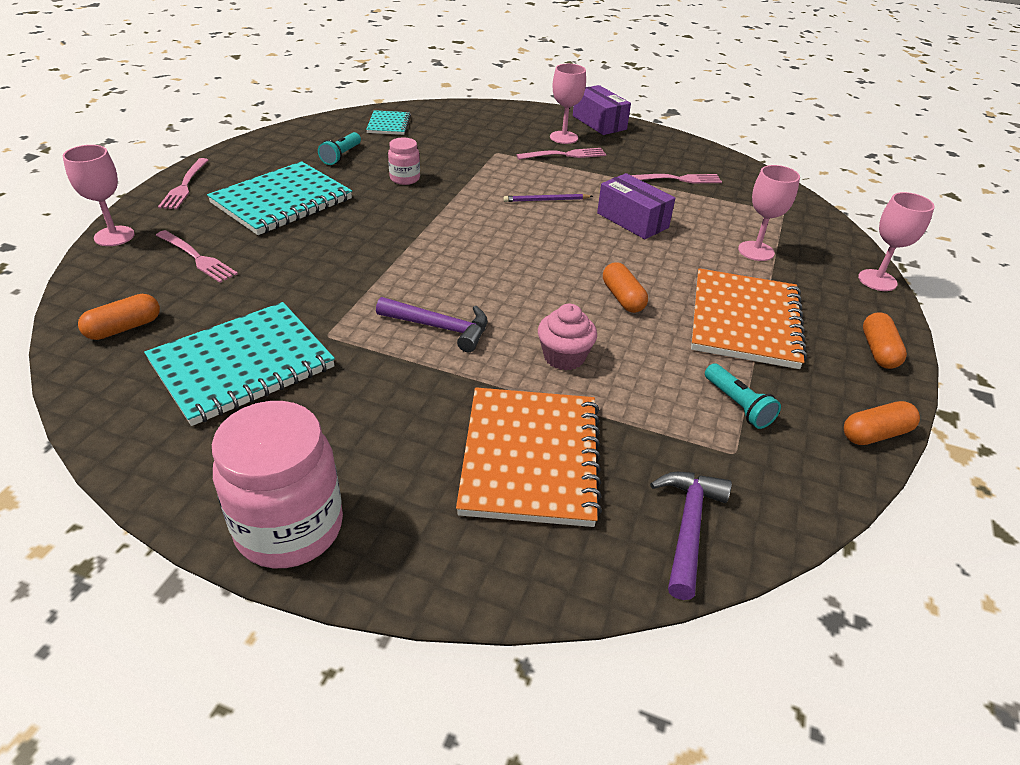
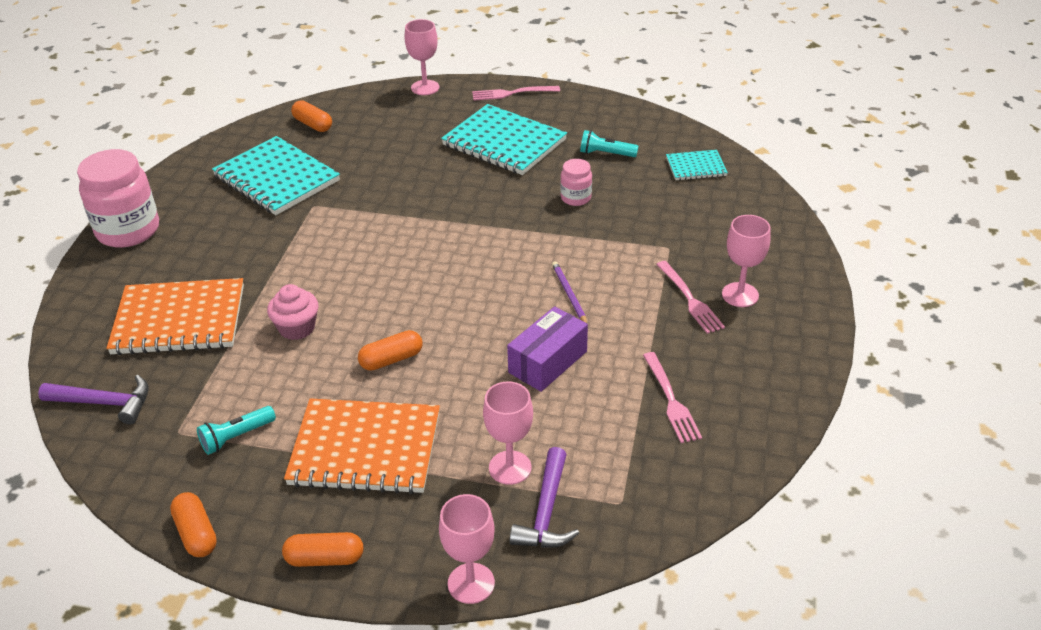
camera: 85 degrees right, 0 degrees up
pink fork [156,230,238,283] -> none
purple hammer [376,297,487,352] -> purple hammer moved to [510,447,579,548]
purple box [573,85,631,135] -> none

